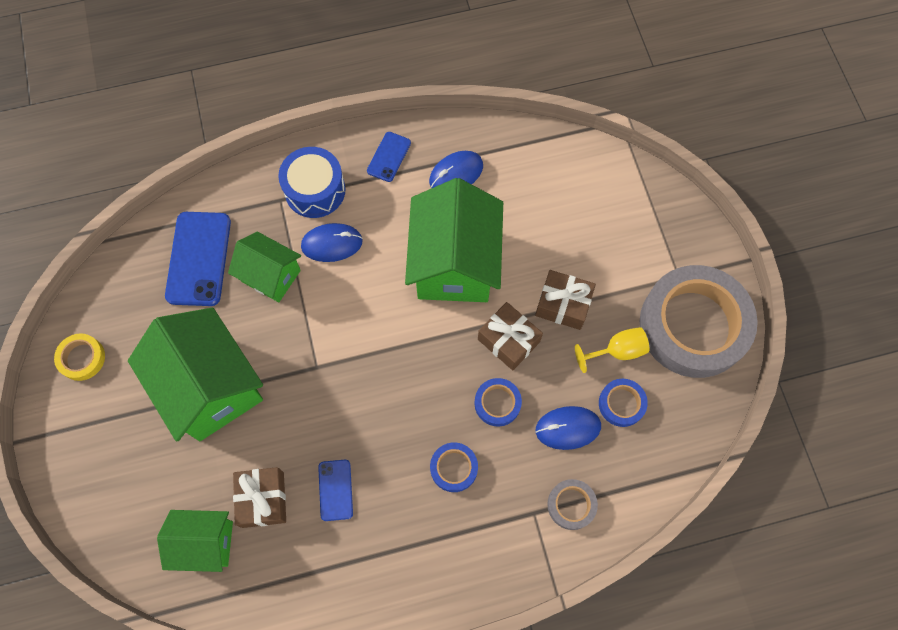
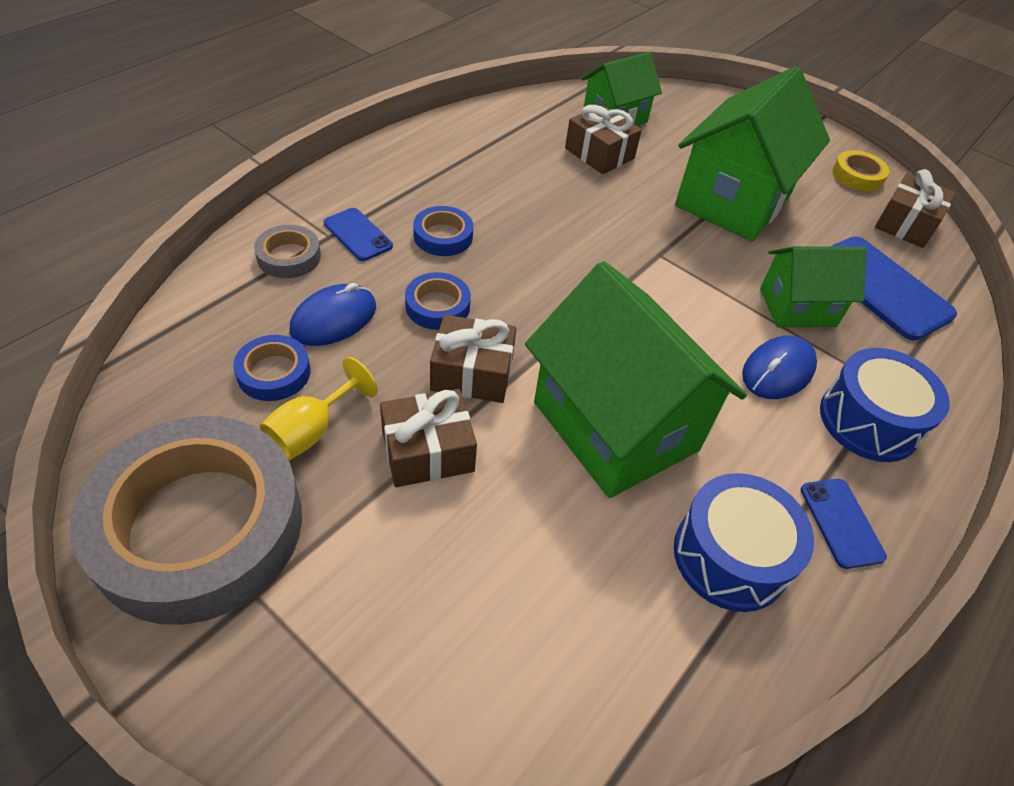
camera: 140 degrees right, 20 degrees down
green house [128,308,263,442] -> green house turned 75 degrees counterclockwise [675,66,830,242]
blue phone [318,460,353,521] -> blue phone moved to [324,208,393,261]
blue mouse [429,151,483,188] -> blue drum [674,473,814,612]
none -> brown gift [875,169,956,248]

